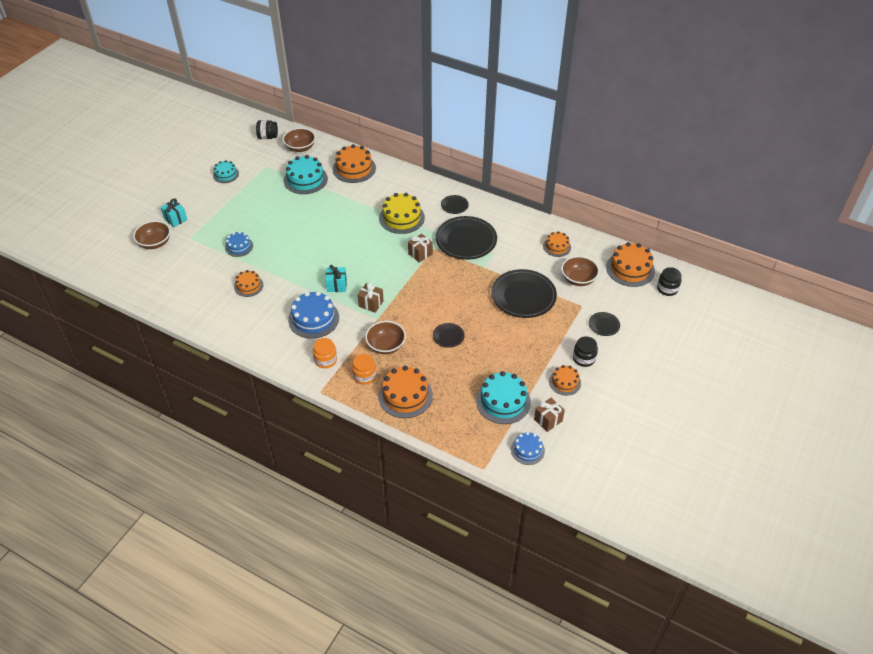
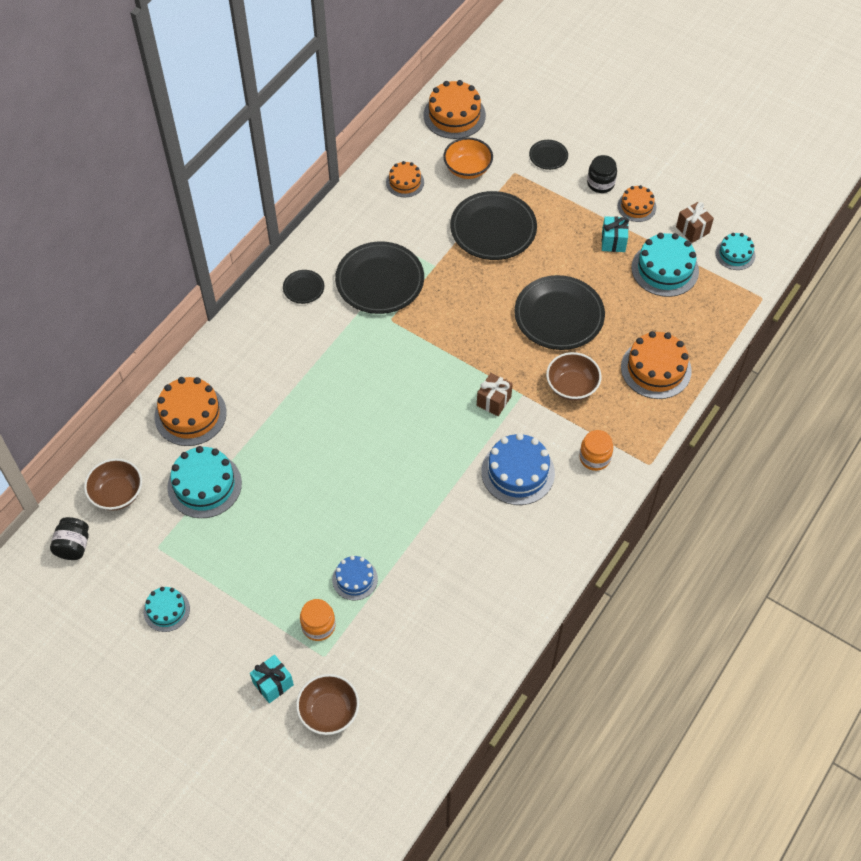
camera: 85 degrees left, 10 degrees up
orange cake [234,270,264,297] -> none
turquoise gift [326,265,347,292] -> turquoise gift moved to [602,216,629,252]
orange jar [352,354,376,385] -> orange jar moved to [300,599,335,641]
yellow cake [379,193,425,234] -> none
brown gift [408,234,433,263] -> none
black plate [433,323,464,348] -> black plate [514,275,605,350], size x2.14
blue cake [511,432,545,465] -> turquoise cake [716,233,755,270]
brown bowl [561,256,599,286] -> orange bowl [443,137,493,179]
black jar [657,267,682,296] -> none

